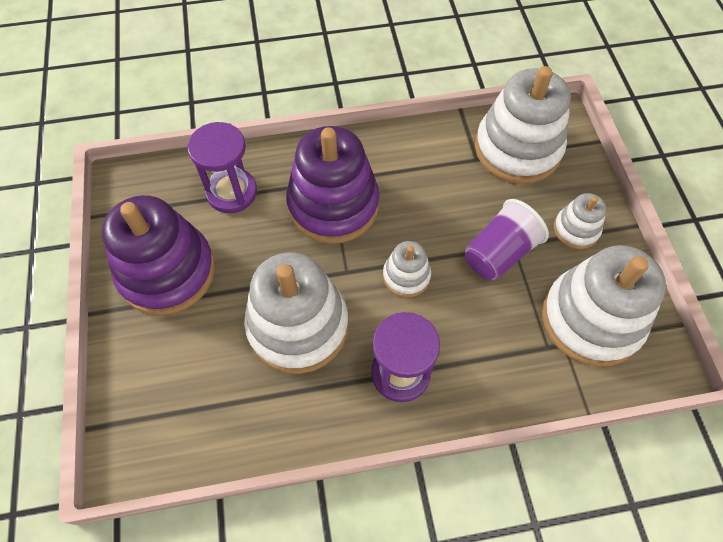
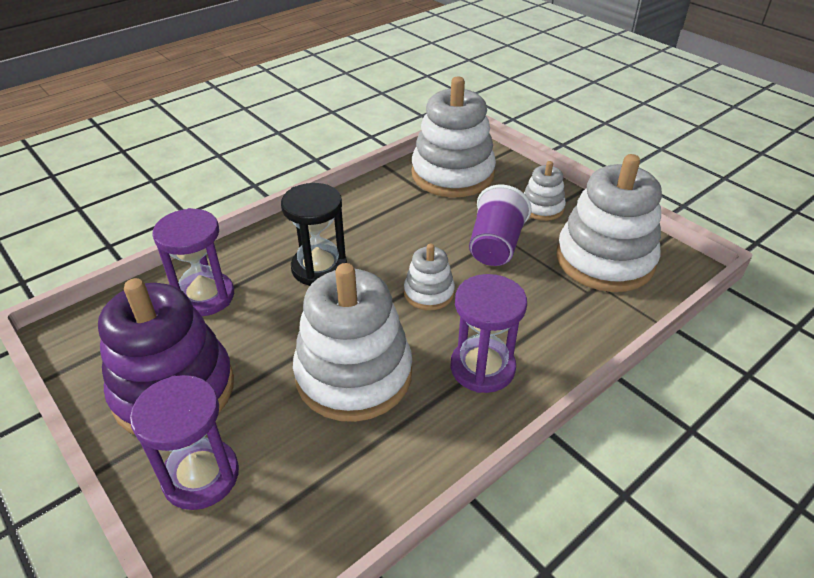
camera: 30 degrees left, 20 degrees down
purple stacking toy [286,126,380,244] -> black hourglass [281,183,347,286]
none -> purple hourglass [130,375,239,510]

